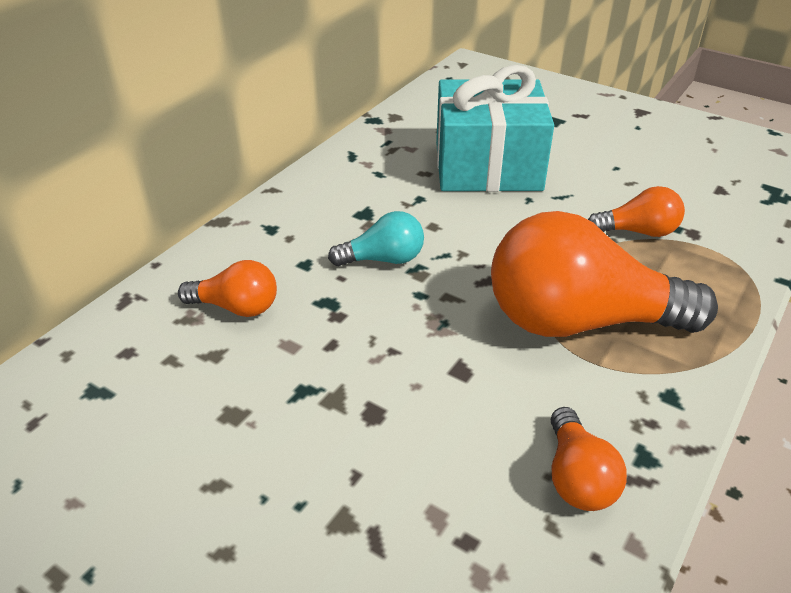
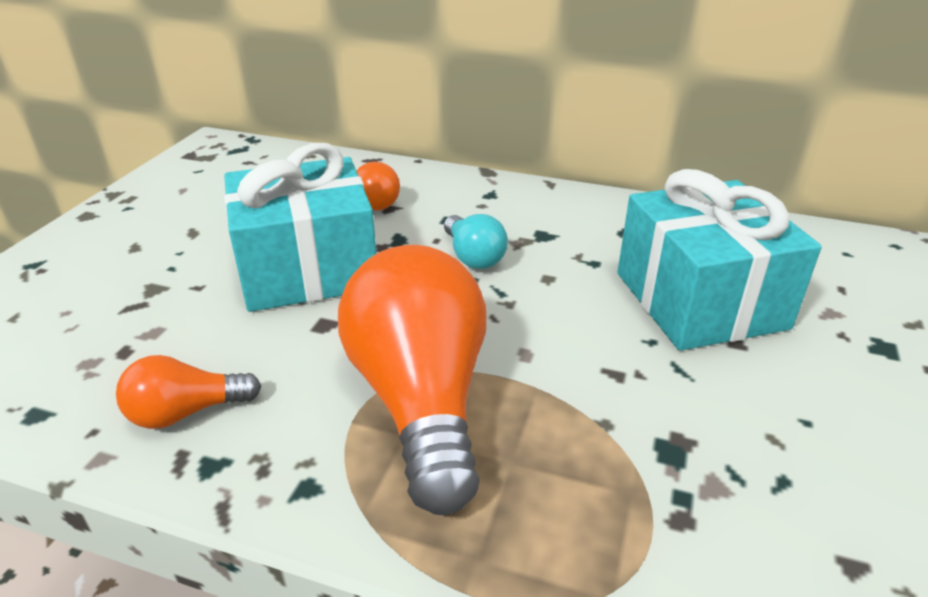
camera: 75 degrees right, 5 degrees down
orange light bulb [588,186,685,237] -> none
none -> turquoise gift [224,143,376,312]

